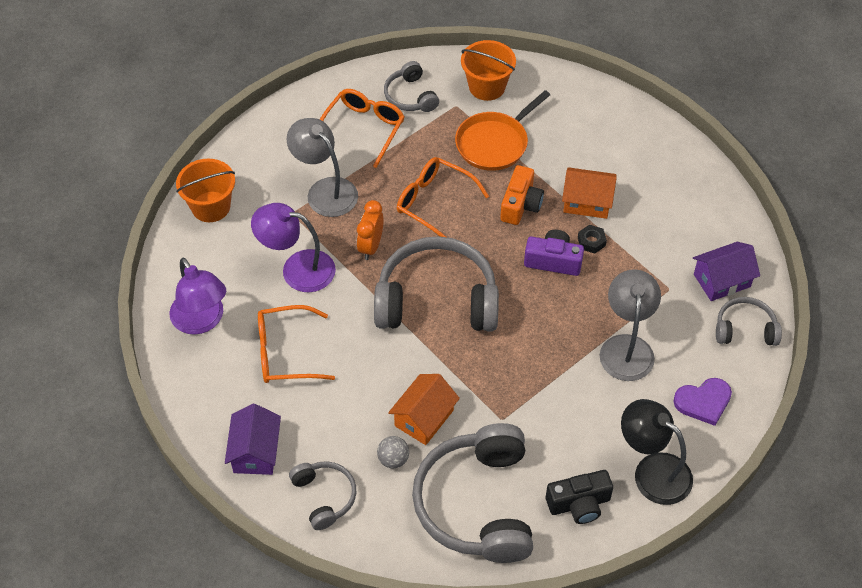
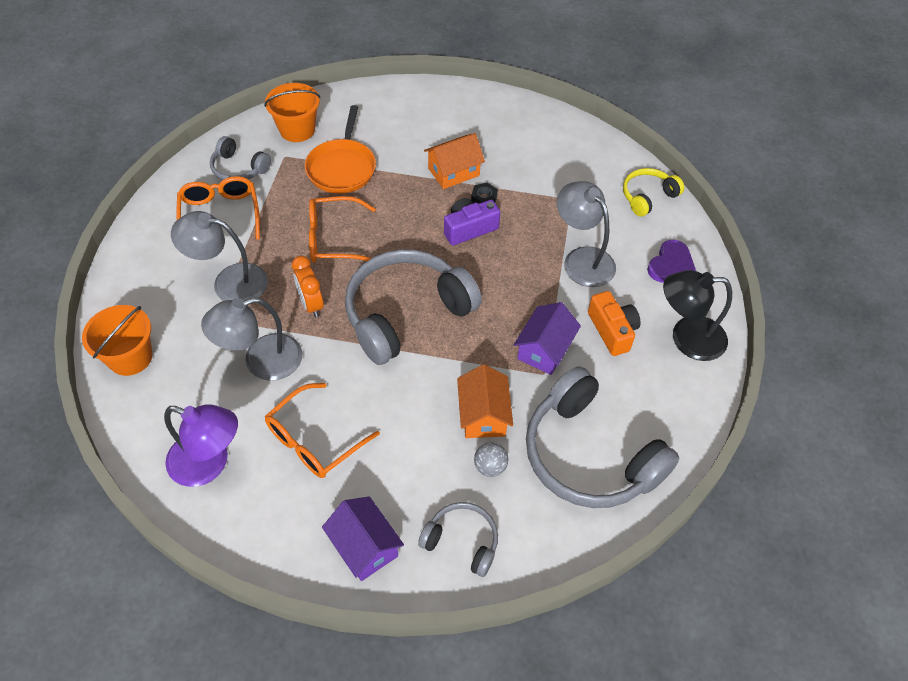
camera: 40 degrees left, 0 degrees up
purple lamp [251,203,336,292] -> grey lamp [201,298,303,381]
orange camera [500,165,544,225] -> orange camera moved to [588,291,641,356]
black camera [546,470,613,524] -> none
purple house [693,242,760,301] -> purple house moved to [514,302,581,375]
grey headphones [716,297,782,346] -> yellow headphones [623,168,684,217]

